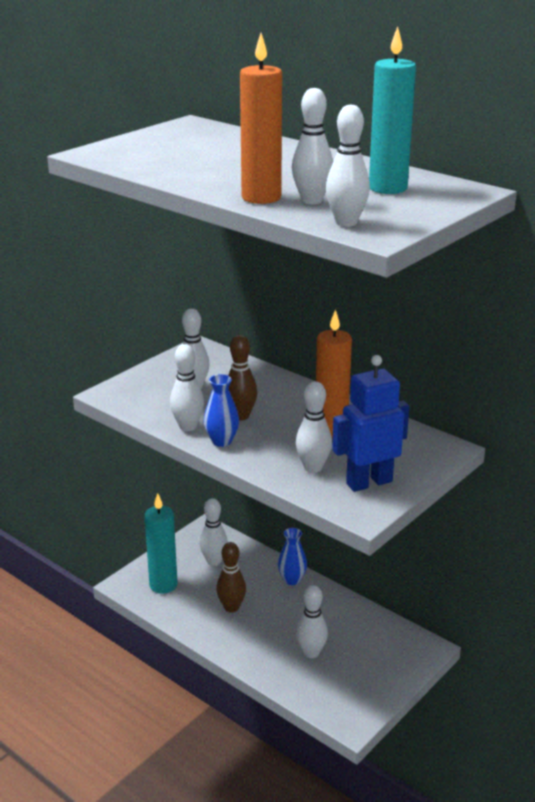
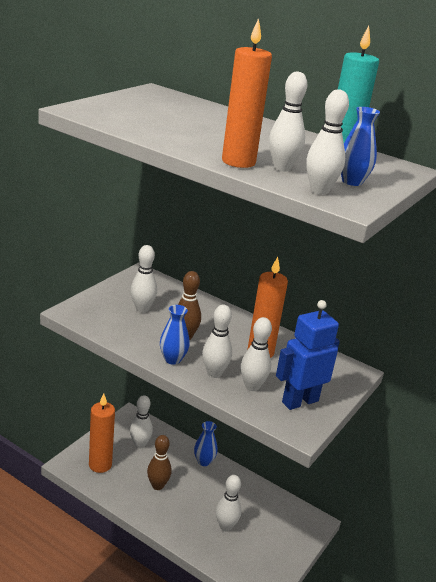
camera: 10 degrees left, 0 degrees up
turquoise candle [144,493,178,594] -> orange candle [89,393,115,473]
white bowling pin [170,344,204,431] -> white bowling pin moved to [202,305,232,378]
none -> blue vase [341,107,380,186]

